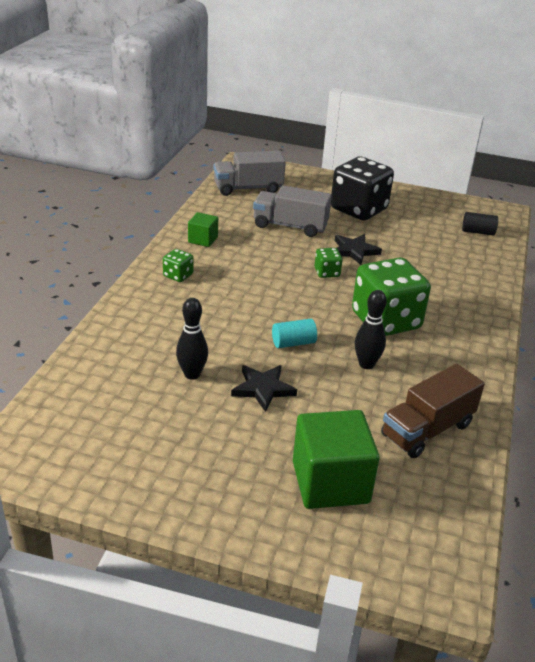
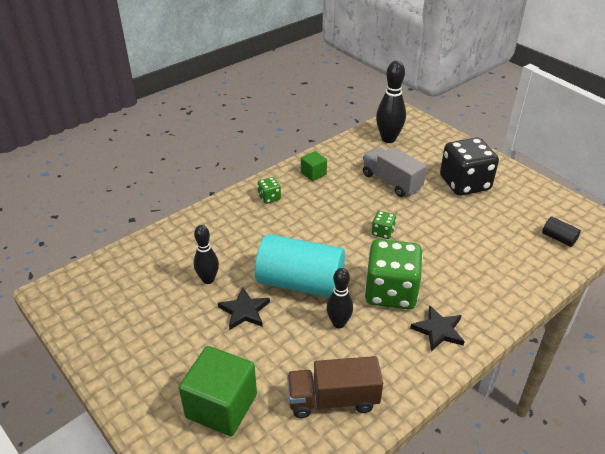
camera: 35 degrees right, 5 degrees up
grey truck [213,151,286,196] -> black bowling pin [376,61,406,143]
turquoise cylinder [272,319,317,348] -> turquoise cylinder [255,234,345,297], size x2.39
black star [335,234,382,265] -> black star moved to [410,305,465,351]

